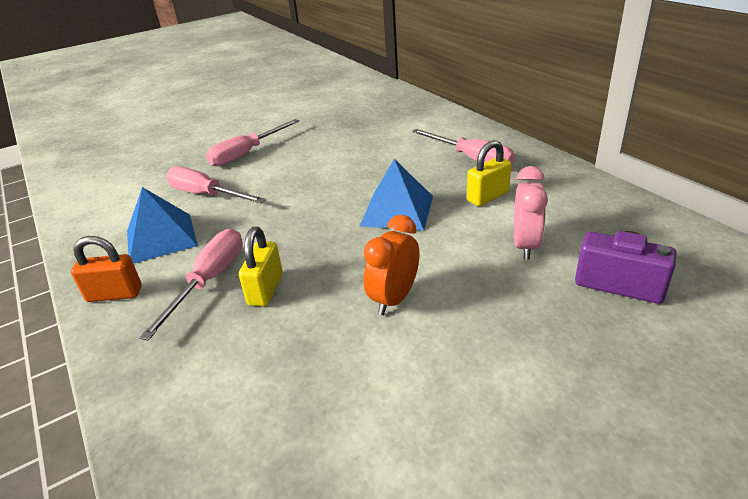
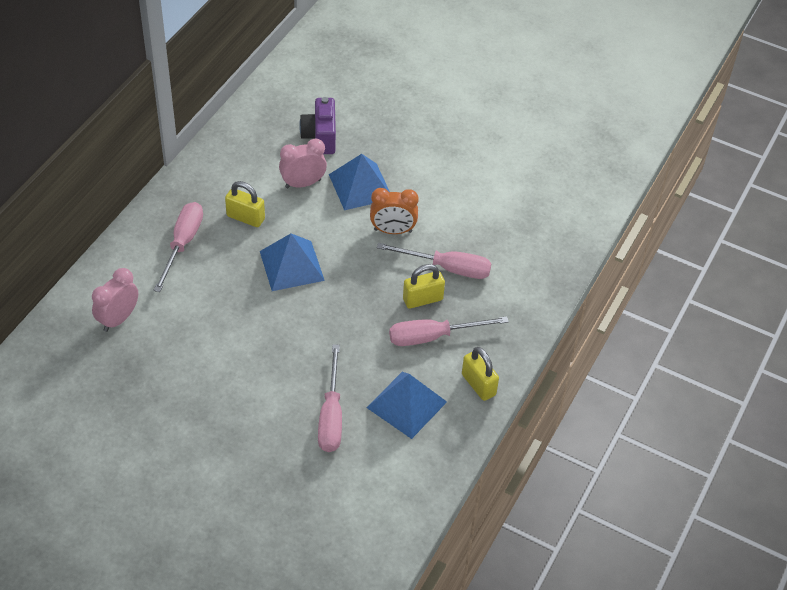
camera: 125 degrees left, 15 degrees up
orange padlock [71,236,142,302] -> yellow padlock [462,347,499,401]
pink screwdriver [206,119,299,167] -> pink screwdriver moved to [377,243,492,279]
none -> pink clock [92,268,138,332]
none -> blue pyramid [329,154,390,210]

